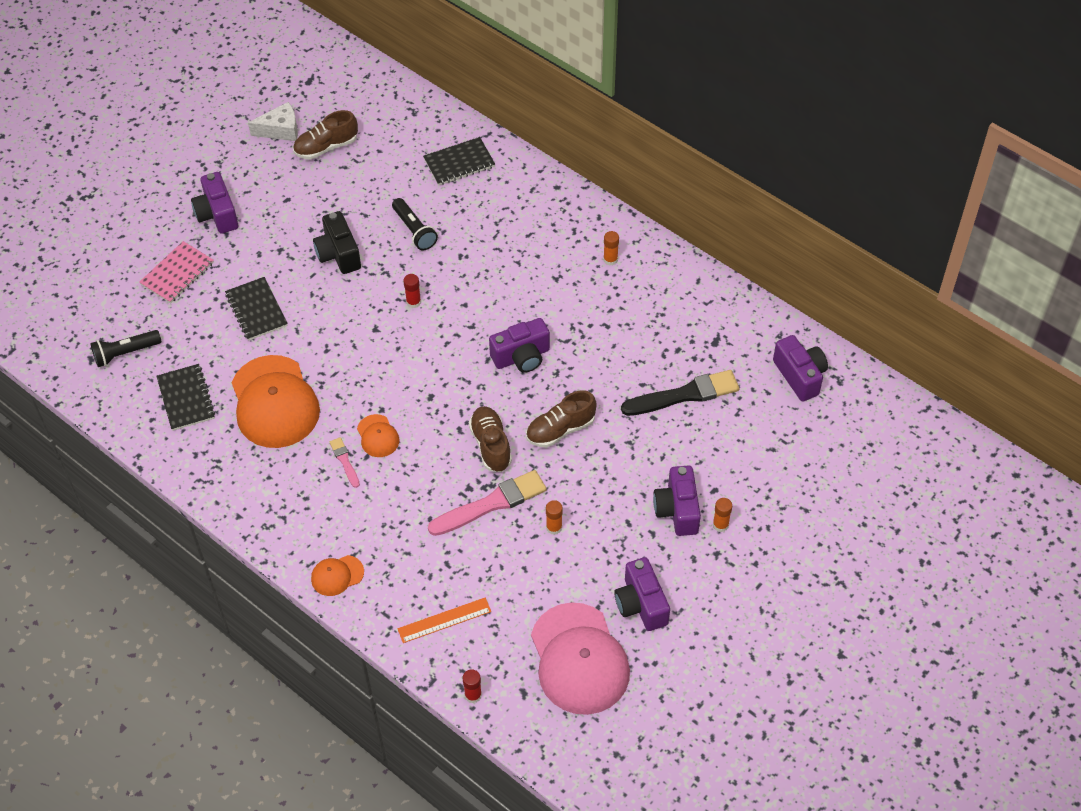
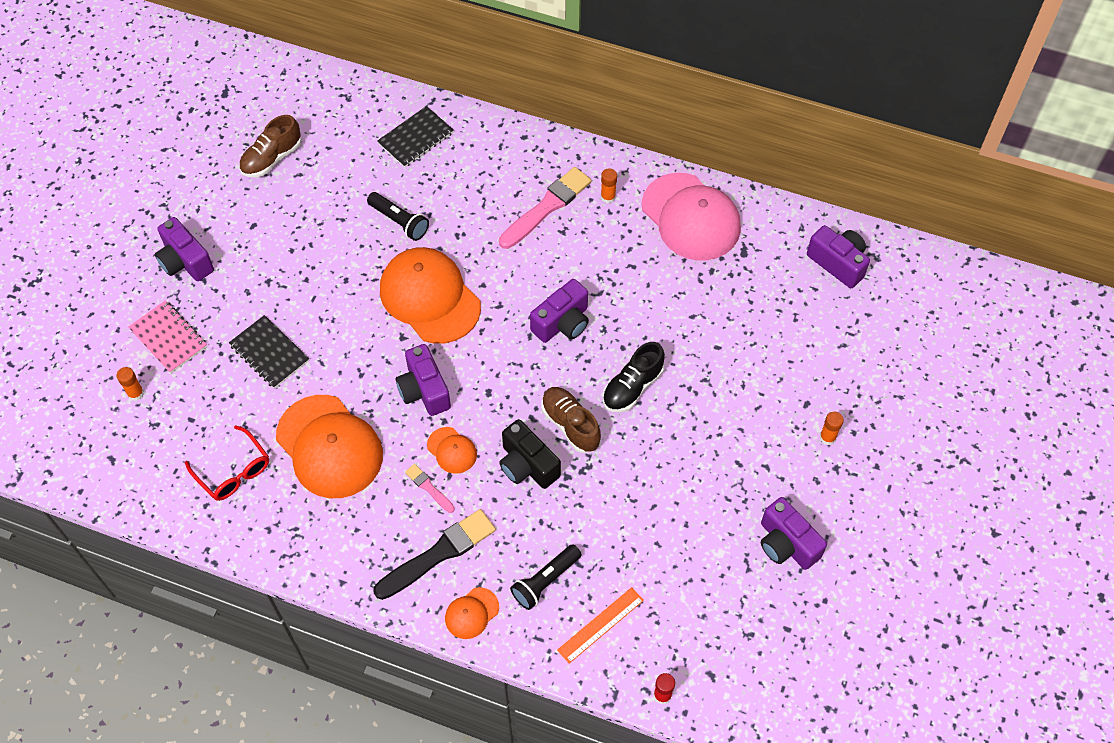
camera: 20 degrees left, 5 degrees up
black flashlight [90,330,162,367] -> black flashlight moved to [510,544,582,610]
pink notebook [139,241,214,303] -> pink notebook turned 60 degrees counterclockwise [128,300,207,373]
black notebook [156,364,215,431] -> red glasses [185,425,269,501]
white cheese [248,102,298,141] -> none
black camera [313,211,361,274] -> black camera moved to [499,419,561,489]
red glue stick [403,274,421,308] -> orange cap [380,247,481,344]
pink brush [428,470,547,536] -> pink brush moved to [499,167,592,249]
brown shoe [526,390,597,447] -> black shoe [603,342,665,412]
pink cap [531,602,630,715] -> pink cap moved to [642,173,741,260]
orange glue stick [546,500,563,535] -> orange glue stick moved to [116,367,144,401]
black brush [621,370,739,416] -> black brush moved to [373,509,496,600]
purple camera [653,465,701,536] -> purple camera moved to [396,344,451,416]

